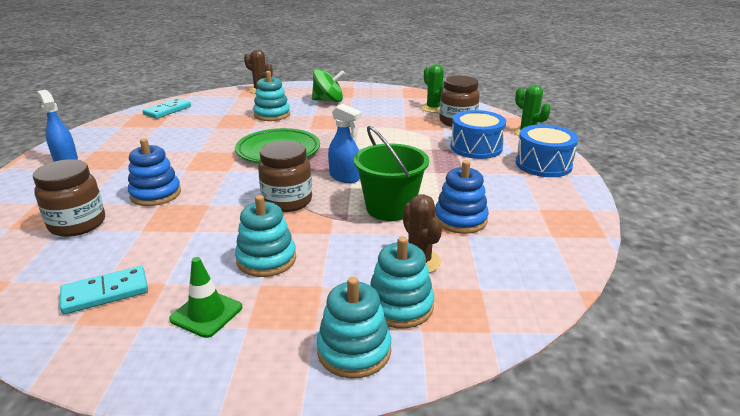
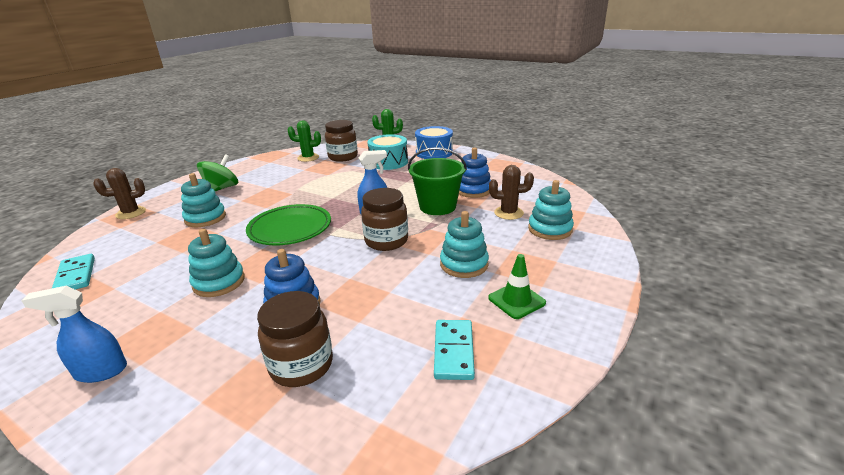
camera: 60 degrees left, 0 degrees up
turquoise stacking toy [317,277,391,379] -> turquoise stacking toy moved to [188,229,245,297]
blue drum [451,110,506,159] -> turquoise drum [367,134,408,170]

